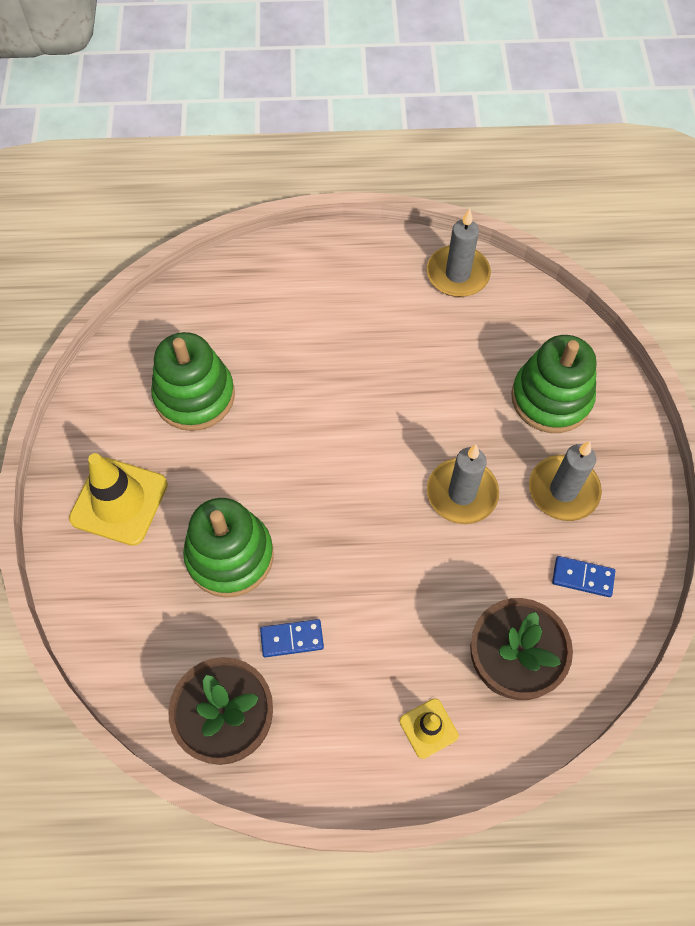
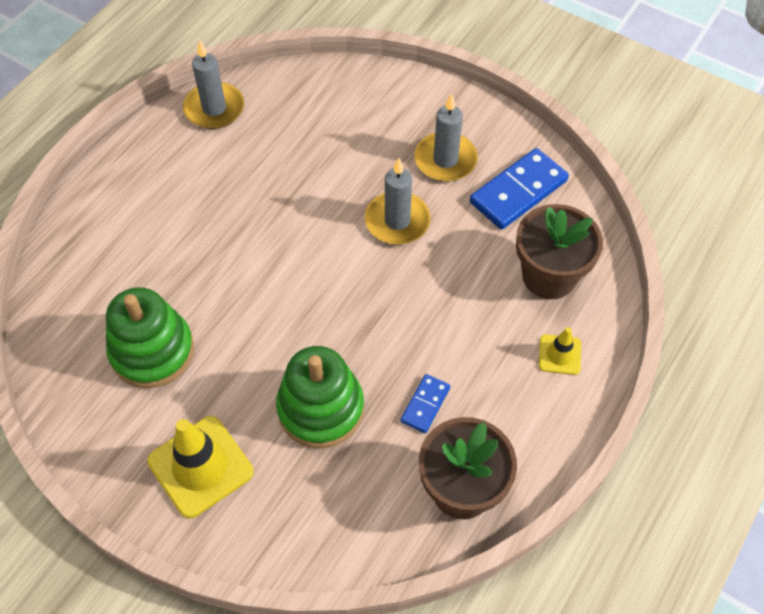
camera: 55 degrees left, 5 degrees down
green stacking toy [511,335,597,433] -> none
blue domino [552,556,615,597] -> blue domino [470,148,569,230], size x1.88

